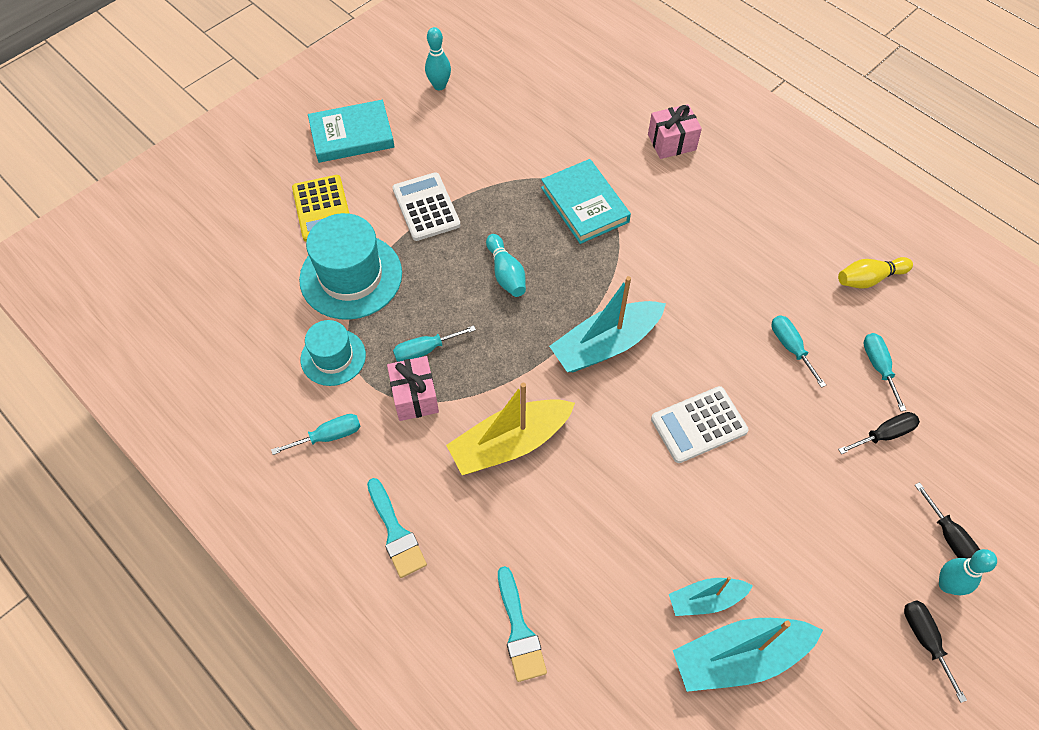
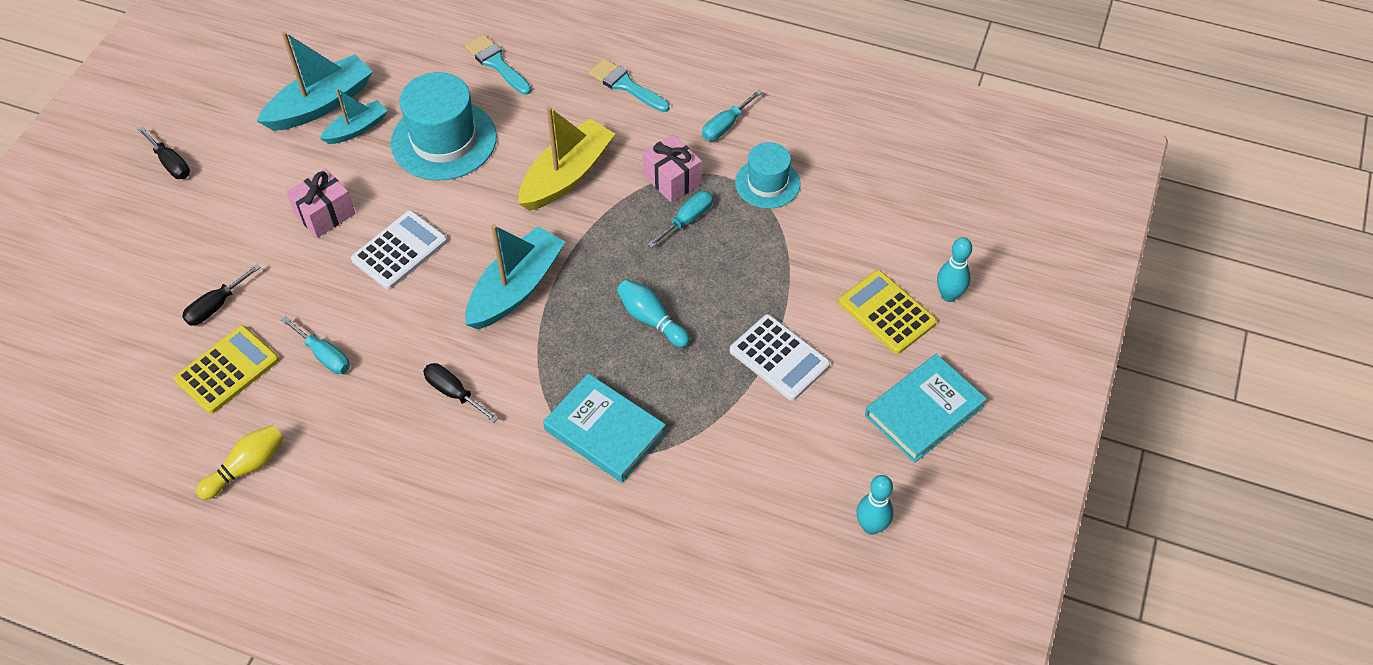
camera: 155 degrees right, 5 degrees down
turquoise hat [299,213,402,320] -> turquoise hat moved to [391,72,497,180]
pink gift [648,104,702,159] -> pink gift moved to [287,168,355,238]
turquoise screwdriver [863,333,906,411] -> yellow calculator [174,325,279,414]
black screwdriver [915,482,980,558] -> black screwdriver moved to [423,363,499,422]
turquoise bowling pin [939,549,997,595] -> turquoise bowling pin moved to [937,237,972,302]

